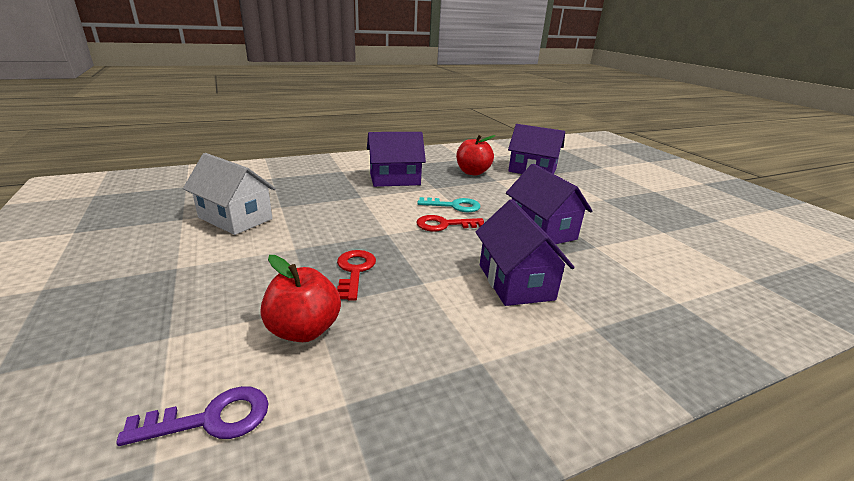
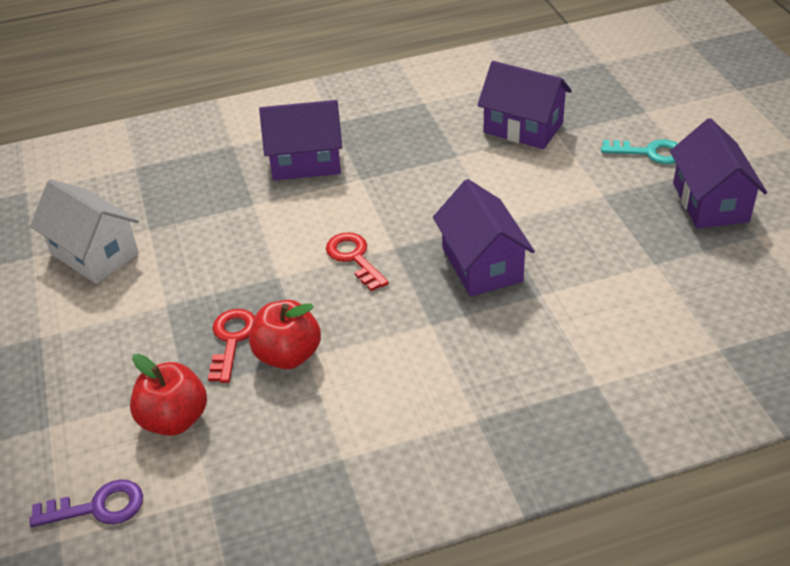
camera: 10 degrees right, 15 degrees up
turquoise key [417,197,480,212] -> turquoise key moved to [601,139,678,164]
red key [417,215,484,232] -> red key turned 60 degrees clockwise [326,232,389,291]
red apple [456,135,495,175] -> red apple moved to [249,300,321,369]
purple house [475,199,575,306] -> purple house moved to [670,118,767,229]

